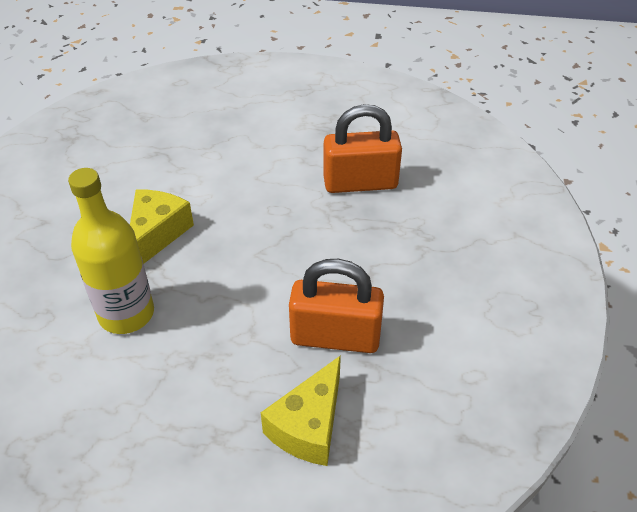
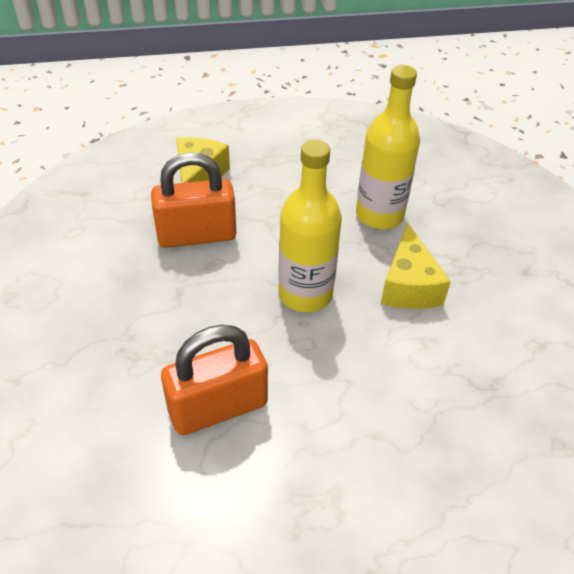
camera: 160 degrees right, 0 degrees up
none -> yellow bottle [278,140,342,312]

